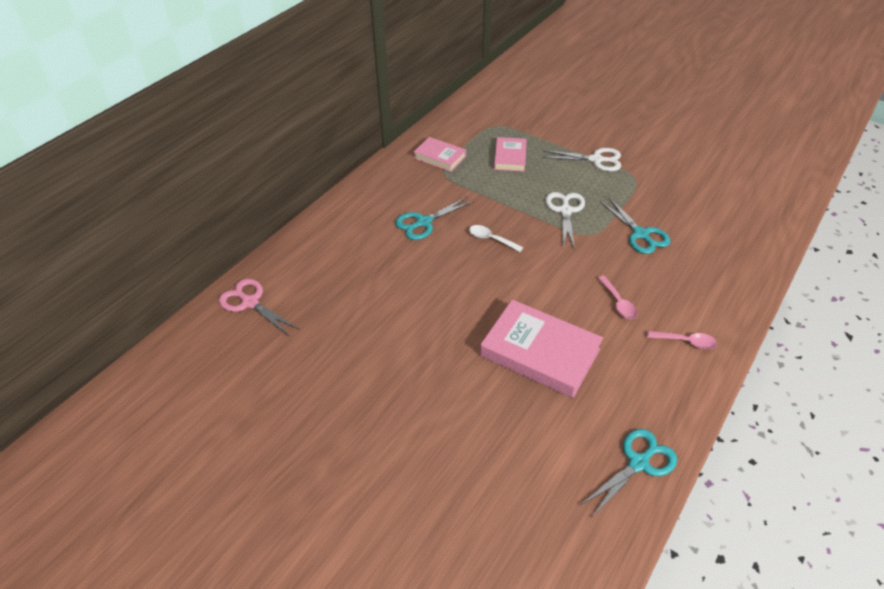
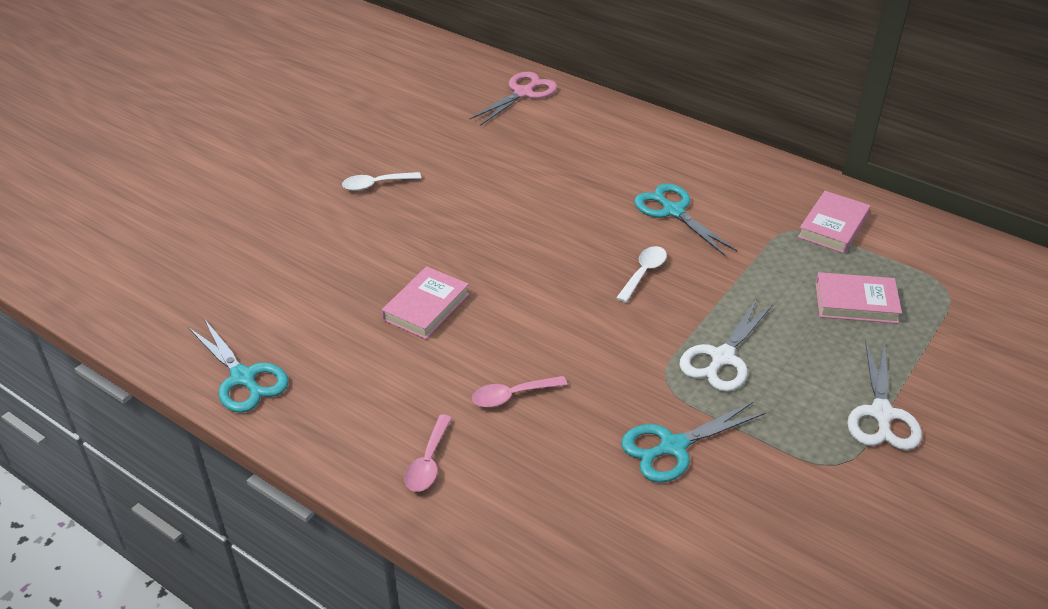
camera: 90 degrees right, 5 degrees down
pink book [480,300,603,398] -> pink book [382,266,469,339], size x0.57
white scissors [545,192,585,250] -> white scissors turned 120 degrees clockwise [679,299,773,392]
none -> white spoon [342,172,421,191]

